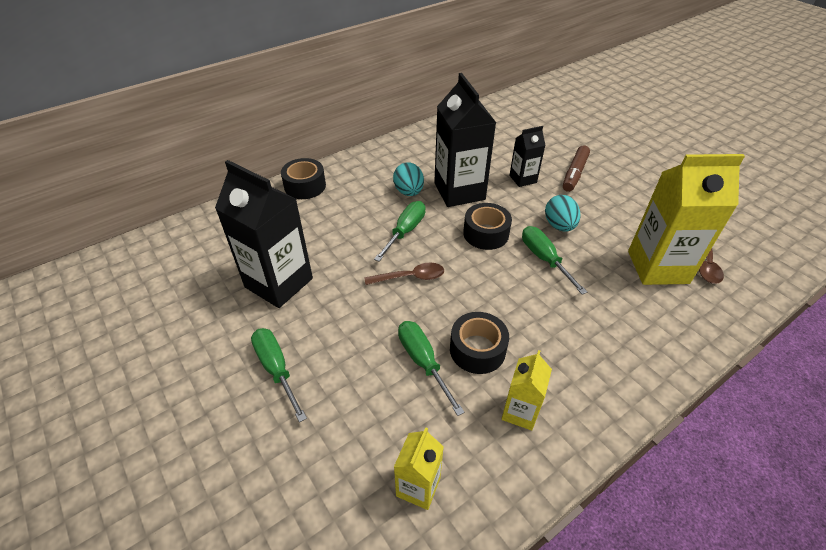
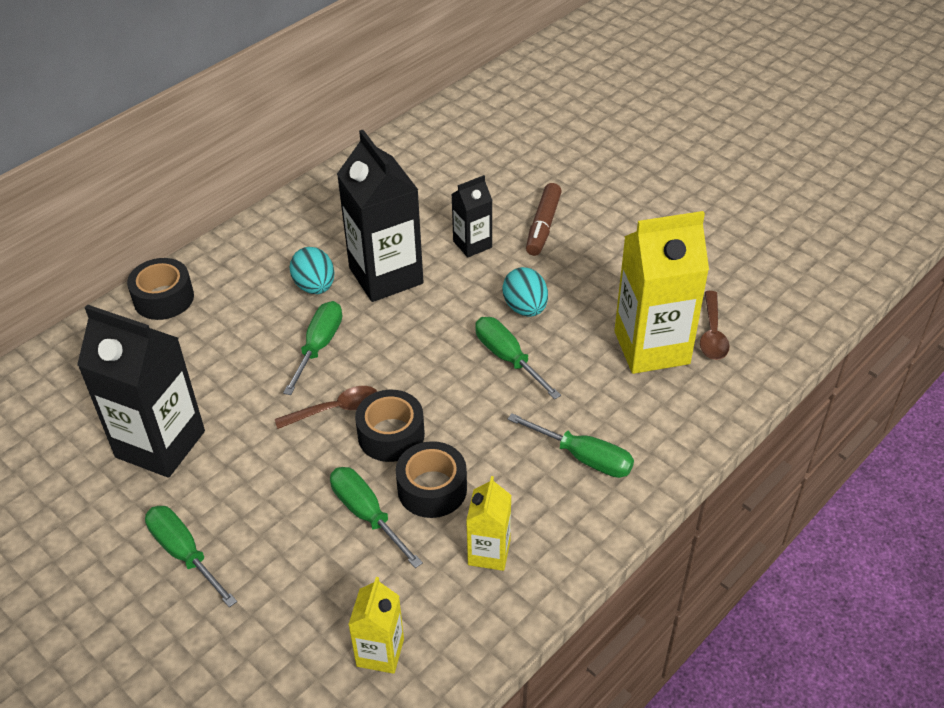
camera: 10 degrees left, 0 degrees up
black tape [463,203,512,250] -> black tape moved to [355,390,425,462]
none -> green screwdriver [508,413,634,478]

